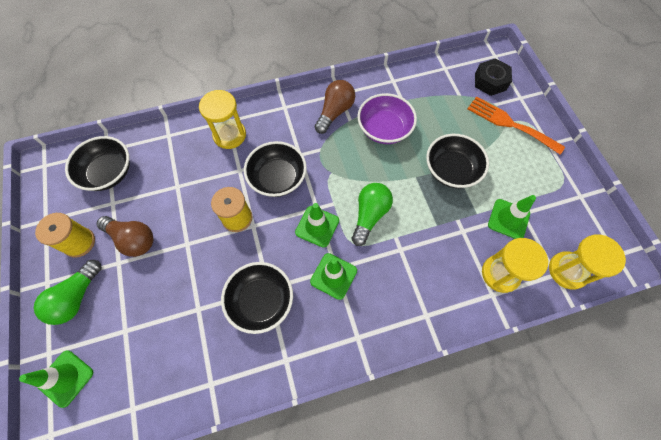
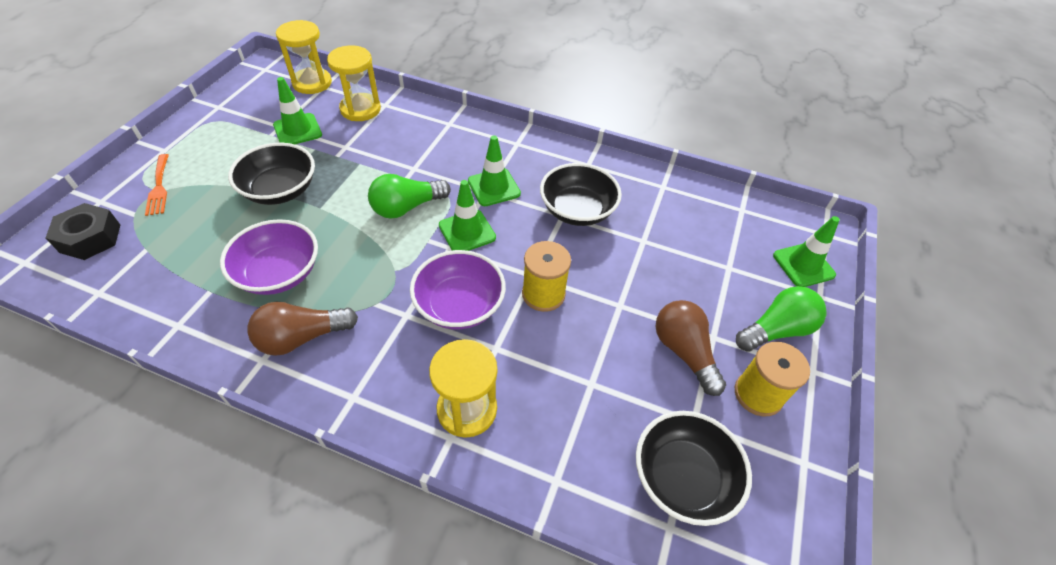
camera: 145 degrees left, 15 degrees down
black bowl [244,141,307,197] -> purple bowl [410,250,506,329]
orange fork [467,96,565,155] -> orange fork [145,154,169,216], size x0.62

